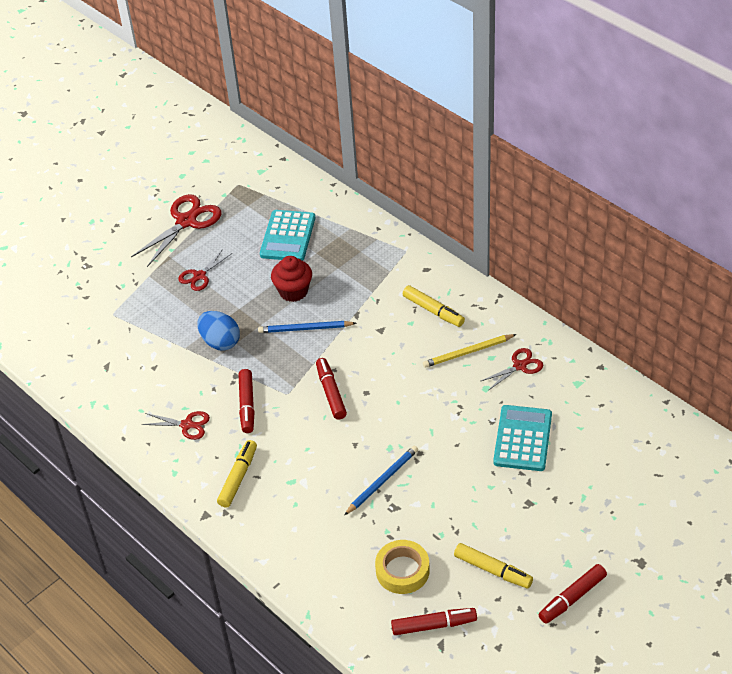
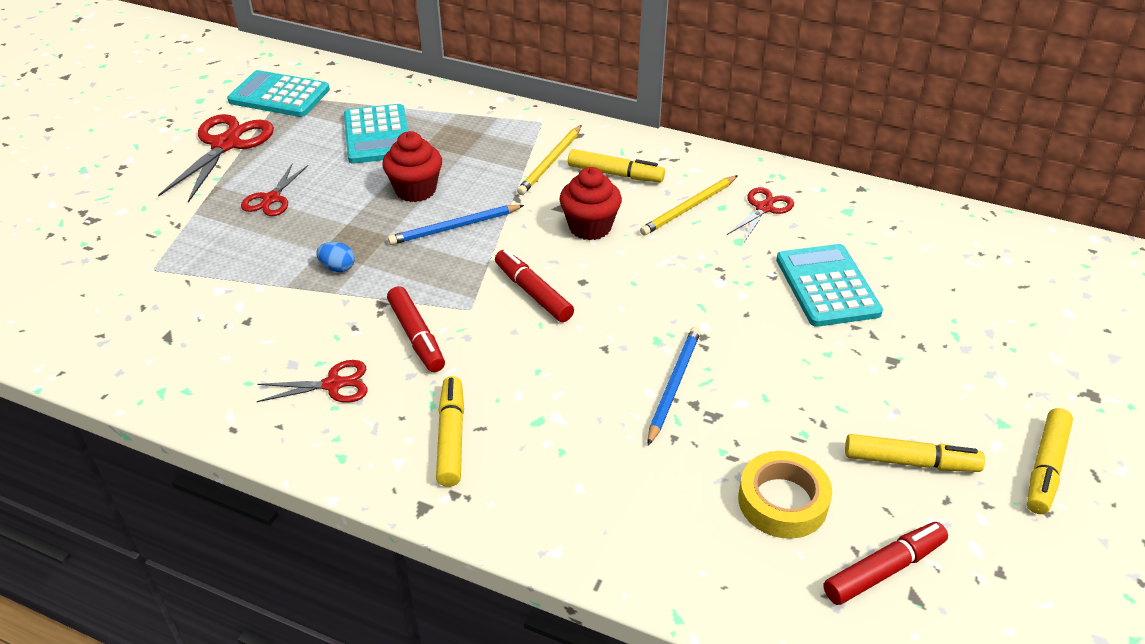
camera: 25 degrees left, 5 degrees down
blue egg [197,311,240,351] -> blue egg [317,242,355,272], size x0.54
red marker [538,564,607,623] -> yellow marker [1027,408,1073,514]
none -> turquoise calculator [227,70,330,117]
none -> yellow pencil [517,125,582,195]
none -> red cupcake [560,167,622,240]

